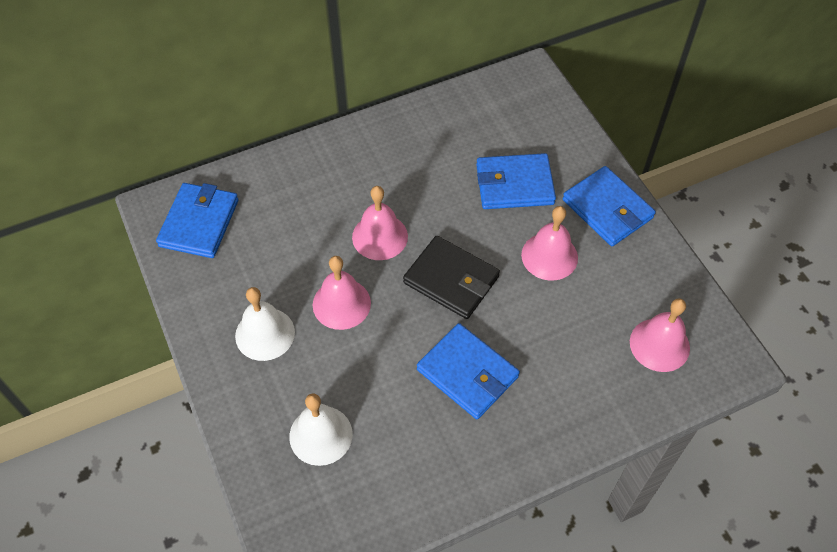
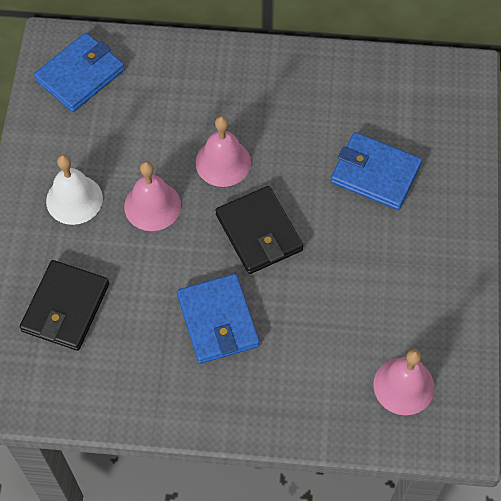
camera: 30 degrees right, 5 degrees up
white bell [289,394,353,466] -> black wallet [20,260,109,351]
pink bell [521,206,578,281] -> none
blue wallet [563,166,656,246] -> none

